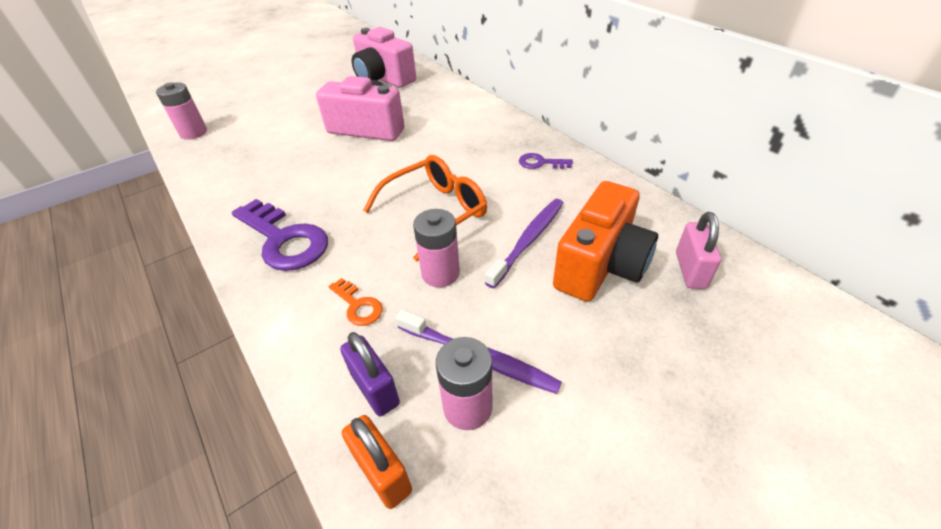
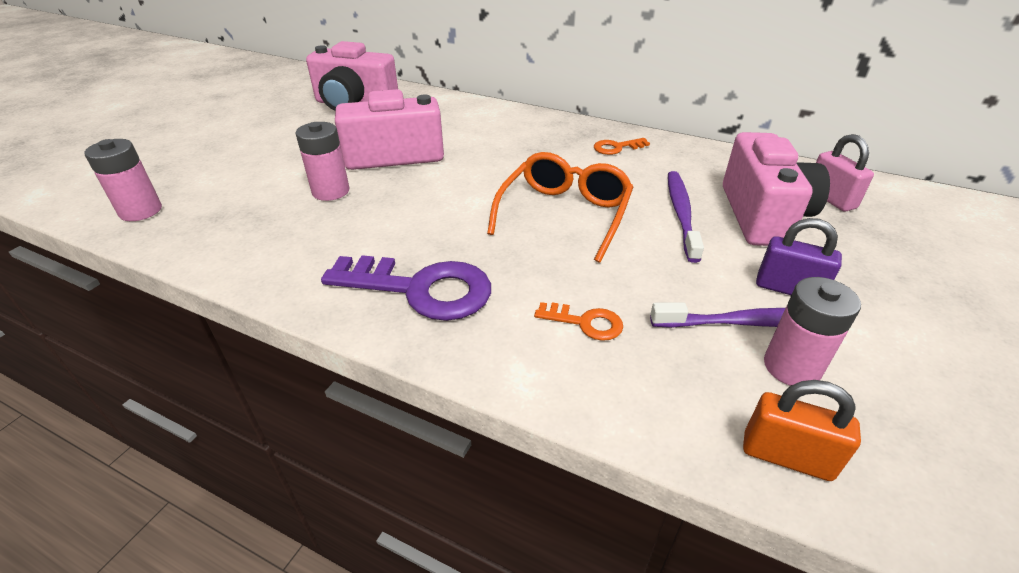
camera: 30 degrees left, 5 degrees down
purple padlock [340,332,400,416] -> purple padlock moved to [756,218,842,295]
pink battery [413,209,460,287] -> pink battery moved to [295,122,350,201]
purple key [519,153,573,169] -> orange key [594,138,650,155]
orange camera [553,181,658,302] -> pink camera [723,132,830,246]

